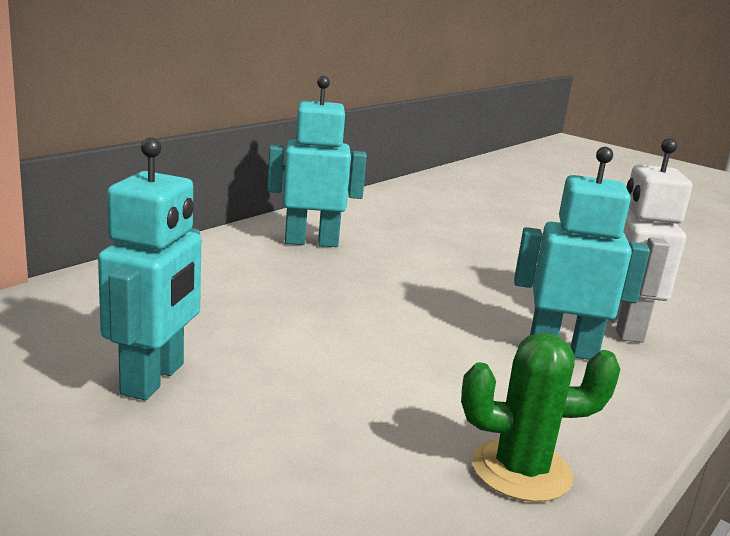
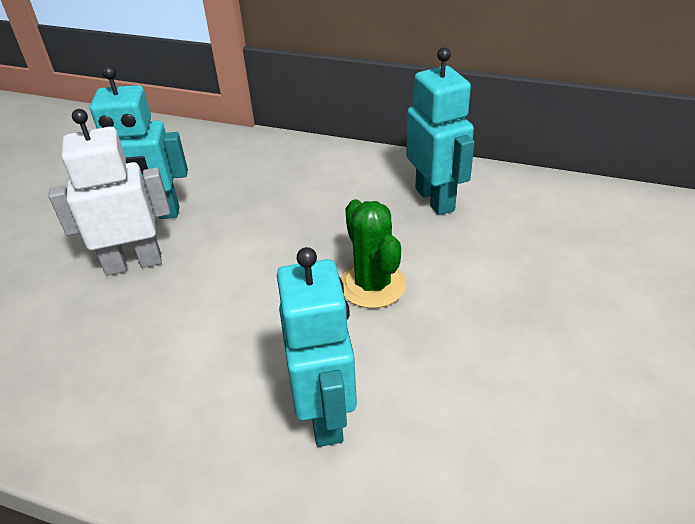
camera: 75 degrees right, 20 degrees up
green cactus [461,333,621,502] -> green cactus moved to [341,199,406,308]
white robot [611,138,692,343] -> white robot moved to [49,109,170,276]

